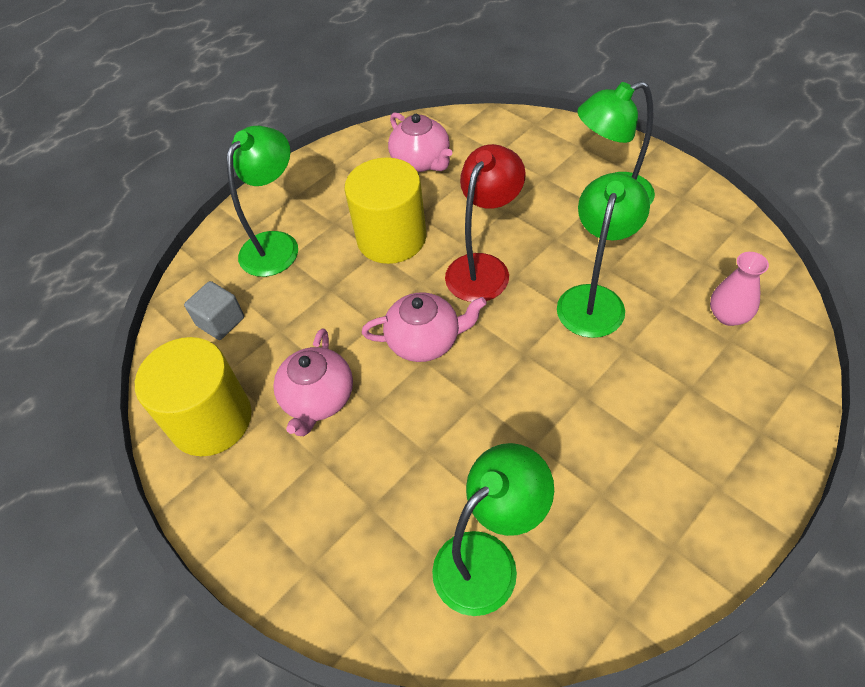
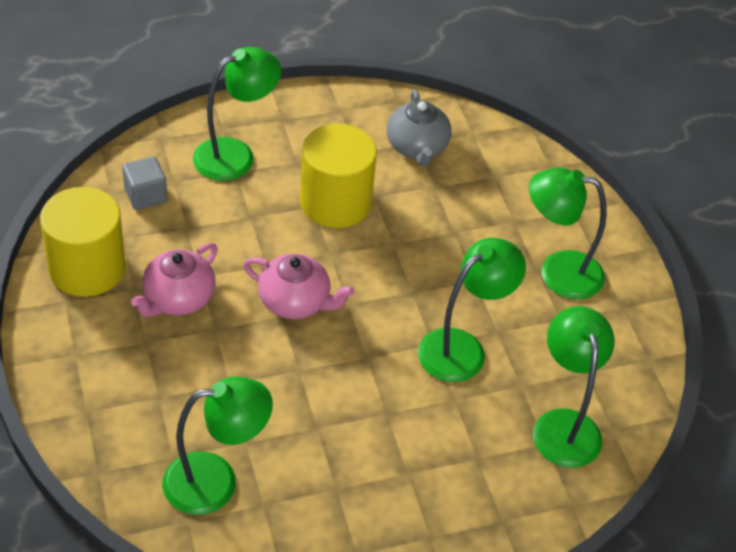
camera: 20 degrees right, 5 degrees down
pink teapot [388,112,452,172] -> grey teapot [387,89,452,166]
red lamp [445,144,526,302] -> none
pink vase [710,252,769,326] -> green lamp [533,306,615,468]

